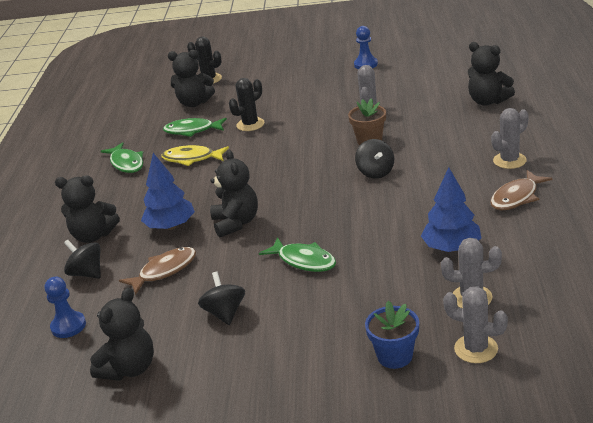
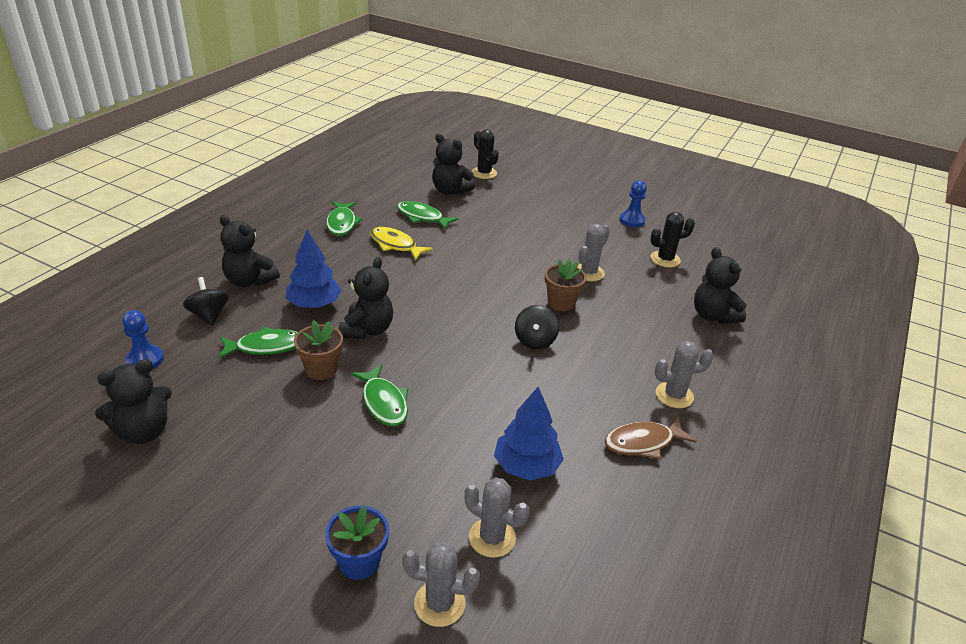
camera: 20 degrees right, 5 degrees up
brown fish [119,247,196,295] -> green fish [218,327,298,359]
black spinning top [198,272,245,325] -> none
black cactus [229,78,265,131] -> black cactus moved to [650,212,695,268]
grey cactus [443,286,508,363] -> grey cactus turned 45 degrees counterclockwise [402,542,480,627]
none -> brown flower pot [294,320,343,380]

